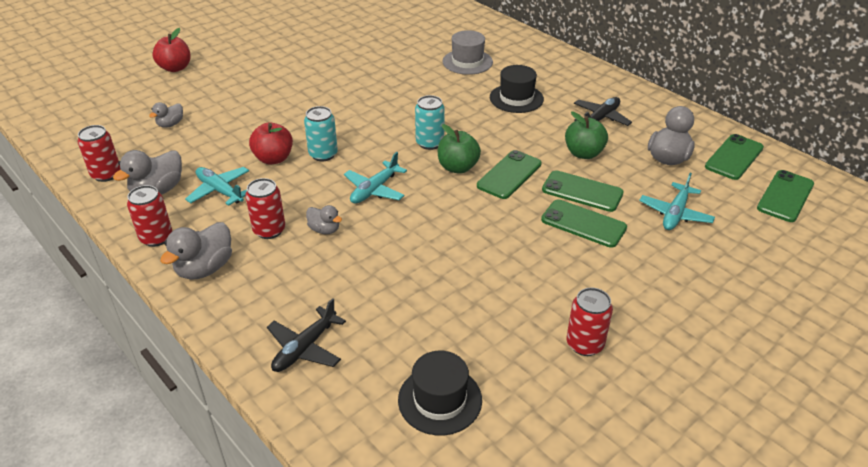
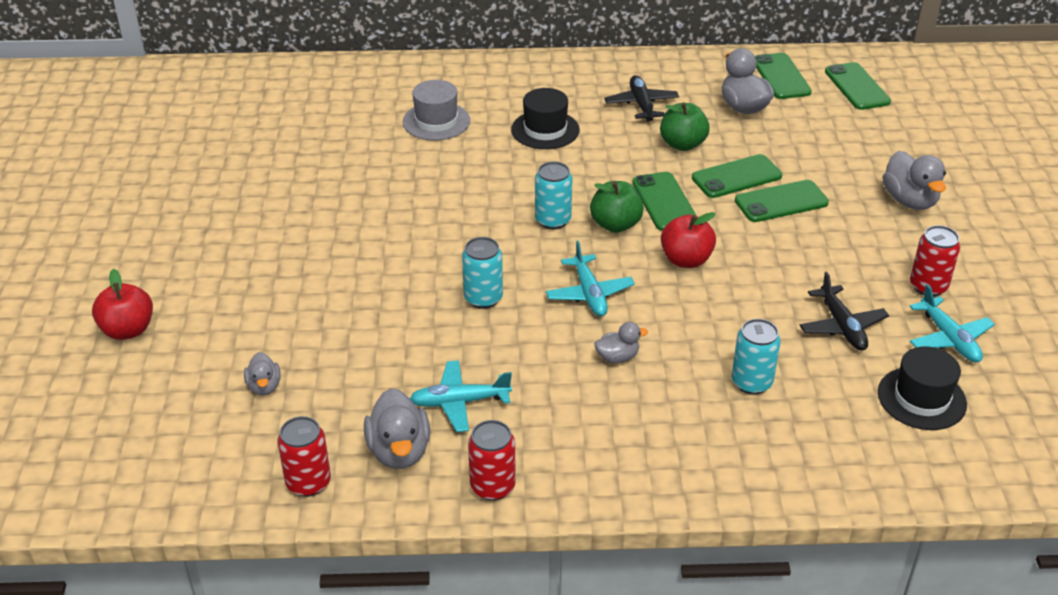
camera: 50 degrees left, 0 degrees up
grey duck [160,222,232,279] -> grey duck moved to [882,151,946,210]
red can [245,178,285,239] -> none
red apple [249,122,293,164] -> red apple moved to [661,212,716,268]
black plane [267,298,346,372] -> black plane moved to [799,271,889,351]
turquoise plane [639,173,715,230] -> turquoise plane moved to [909,284,995,363]
none -> turquoise can [731,319,781,394]

